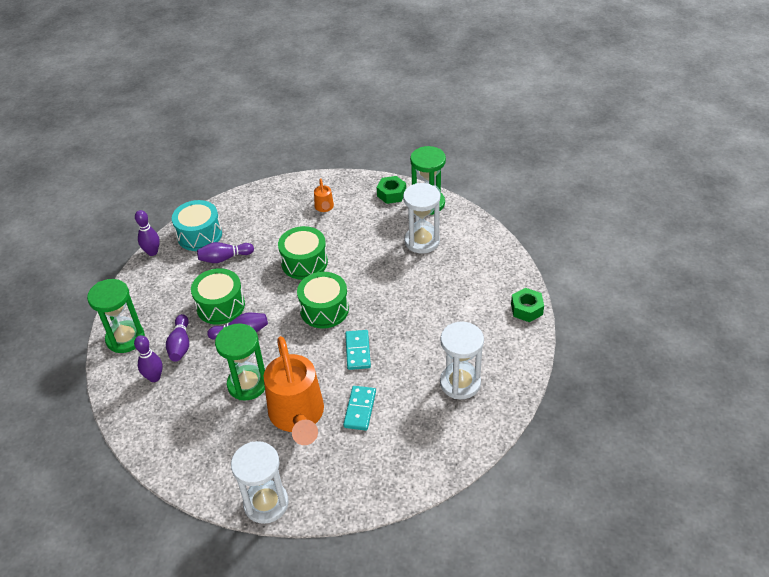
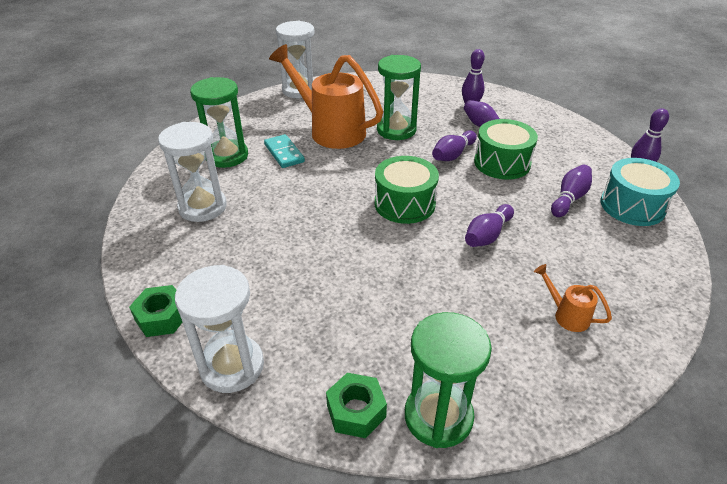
camera: 140 degrees right, 5 degrees down
green hourglass [87,279,145,353] -> green hourglass moved to [190,77,248,168]
green drum [278,226,328,280] -> purple bowling pin [465,204,514,247]
turquoise domino [345,330,371,370] -> none
green nut [377,176,406,204] -> green nut moved to [326,373,387,438]
white hourglass [403,183,440,254] -> white hourglass moved to [175,265,264,393]

